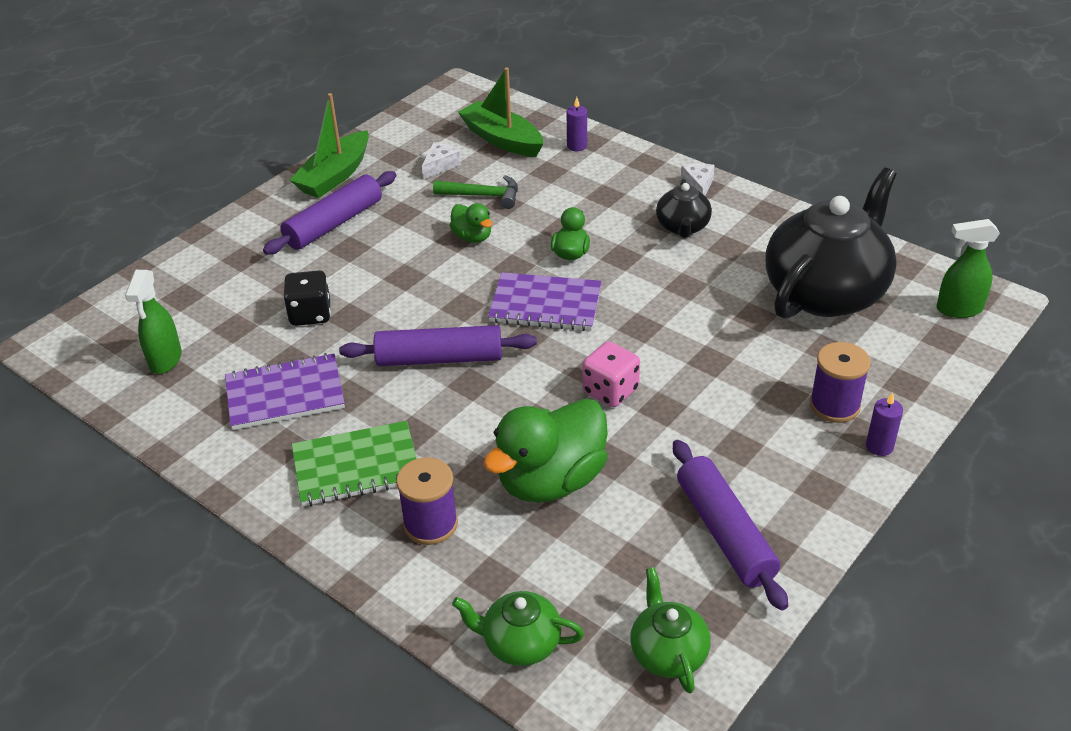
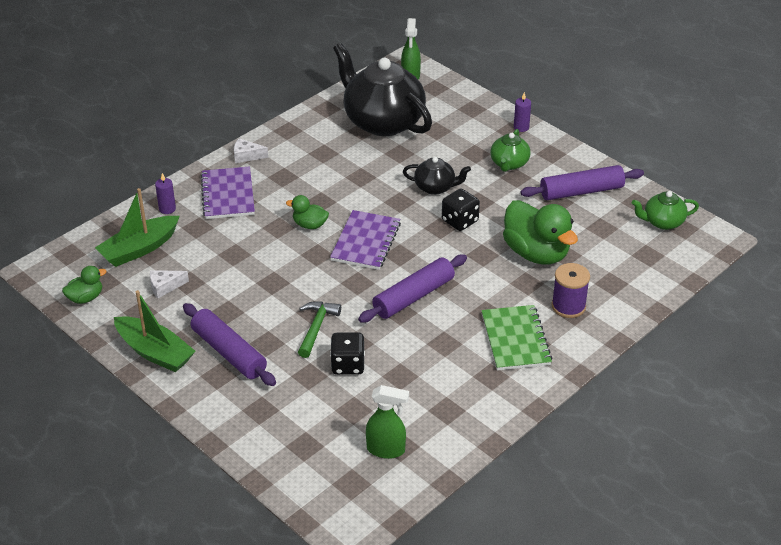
camera: 85 degrees left, 0 degrees up
purple notebook [225,353,345,430] -> purple notebook moved to [200,166,255,219]
purple rolling pin [339,325,537,366] -> purple rolling pin turned 45 degrees clockwise [358,254,467,323]
white cheese [422,142,460,179] -> white cheese turned 60 degrees counterclockwise [150,270,189,298]
green hammer [433,175,518,209] -> green hammer moved to [298,301,341,358]
green duck [450,203,492,243] -> green duck moved to [62,266,107,304]
green teapot [452,591,584,666] -> green teapot moved to [490,129,531,172]
pink dice [582,341,640,407] -> black dice [442,189,480,231]
black teapot [656,179,712,238] -> black teapot moved to [403,157,471,195]
purple spool [810,342,870,423] -> none

